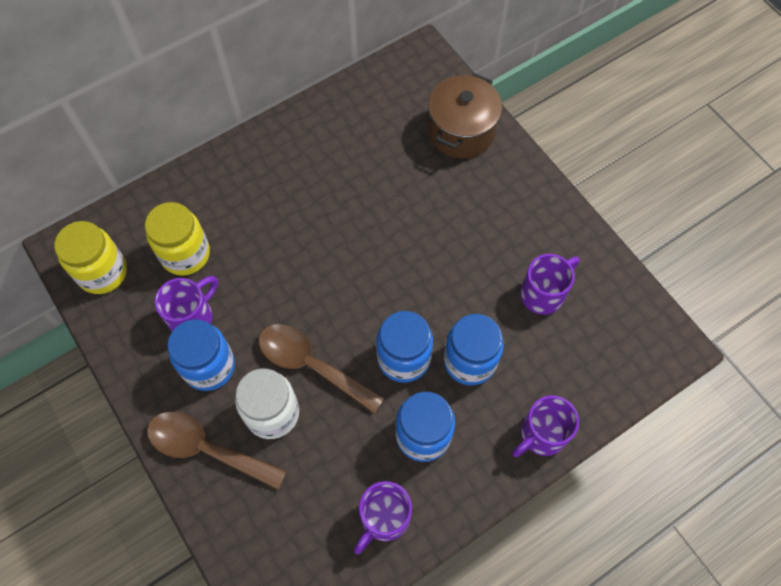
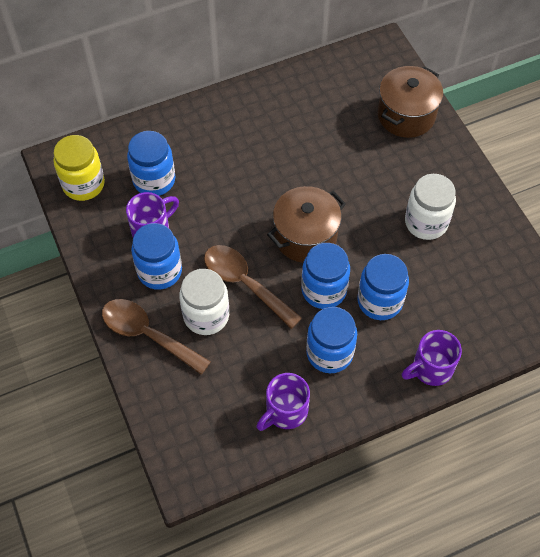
camera: 10 degrees right, 5 degrees down
yellow jar [145,202,210,276] -> blue jar [127,131,175,196]
purple mug [520,254,580,315] -> none
none -> brown pot [267,186,346,263]
none -> white jar [405,174,456,240]

